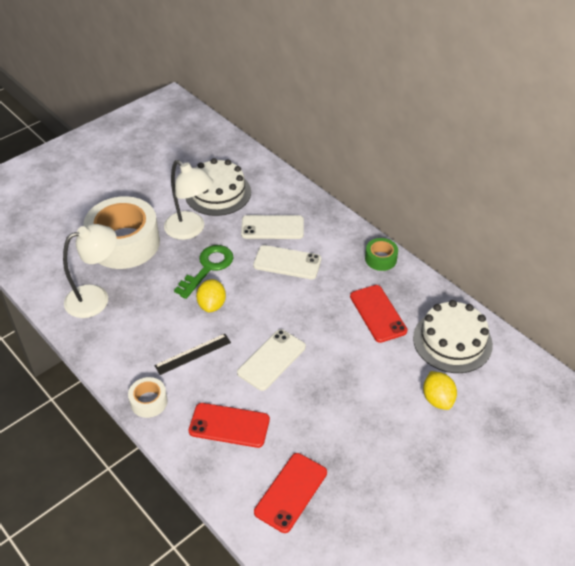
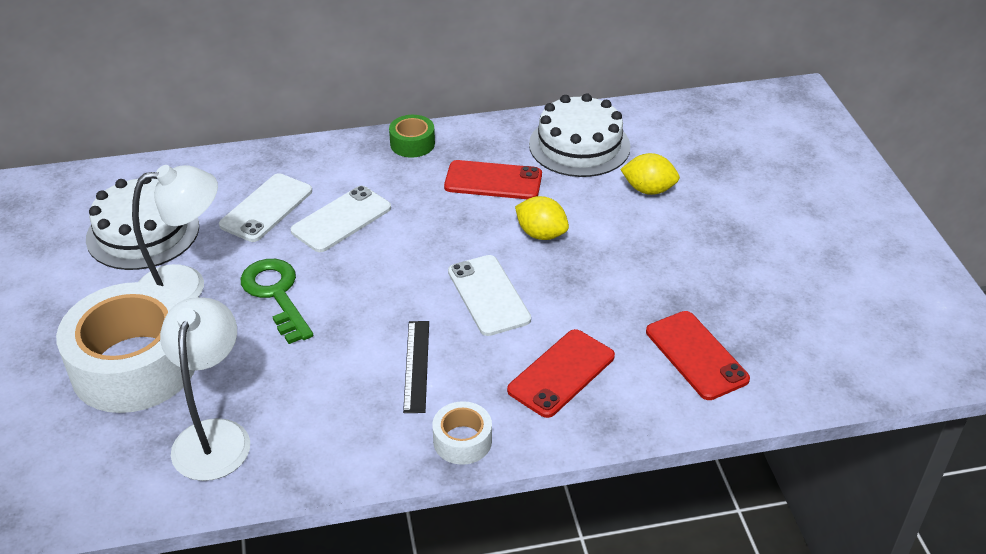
camera: 60 degrees left, 5 degrees down
yellow lemon [196,279,226,312] -> yellow lemon moved to [515,196,569,240]

